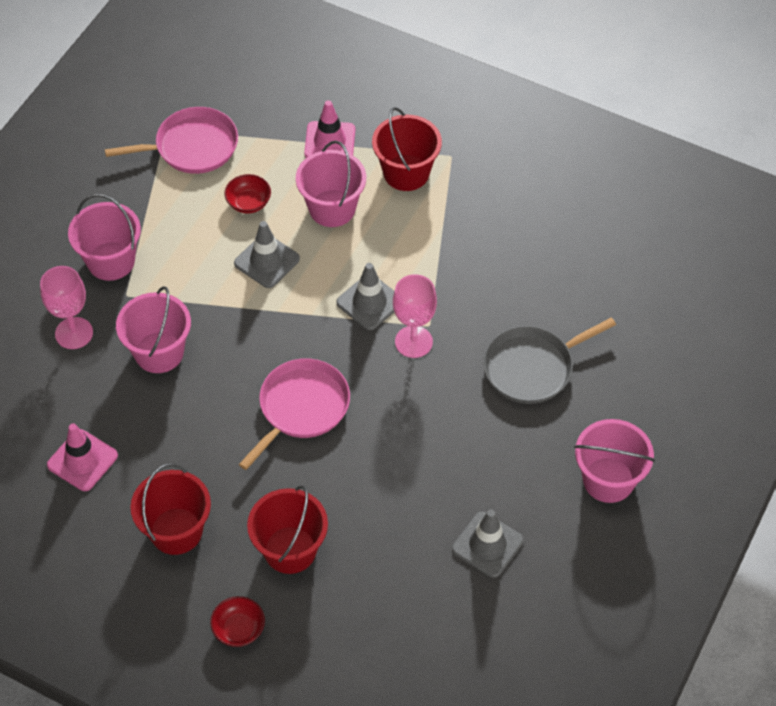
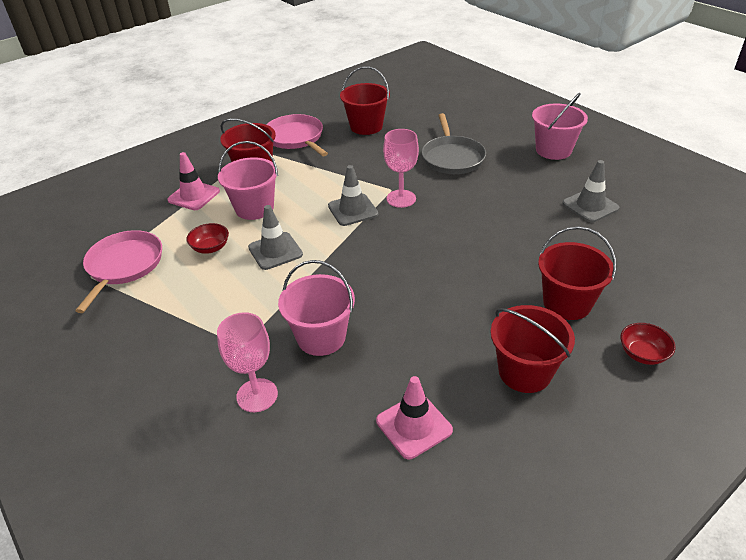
camera: 65 degrees left, 15 degrees down
pink bucket [68,194,141,281] -> none
pink pan [239,358,350,470] -> pink pan moved to [266,114,328,156]
none -> red bucket [340,67,390,135]

